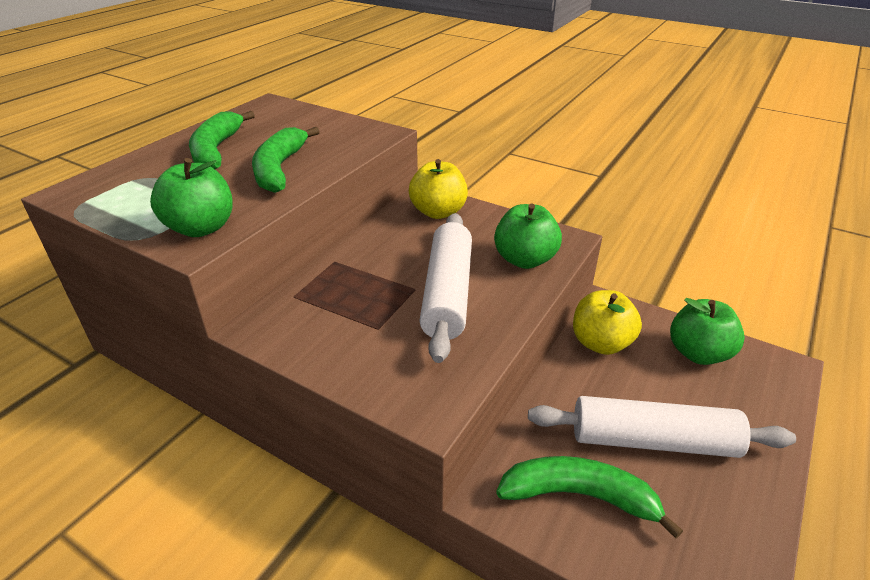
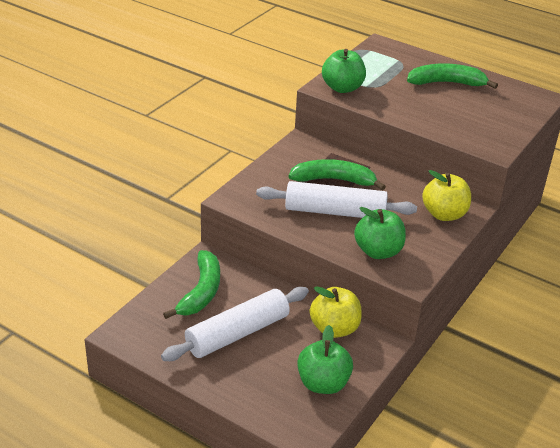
camera: 90 degrees right, 0 degrees up
green banana [252,127,320,193] -> green banana moved to [288,159,386,190]
white rolling pin [528,396,796,458] -> white rolling pin turned 45 degrees clockwise [161,287,309,361]

